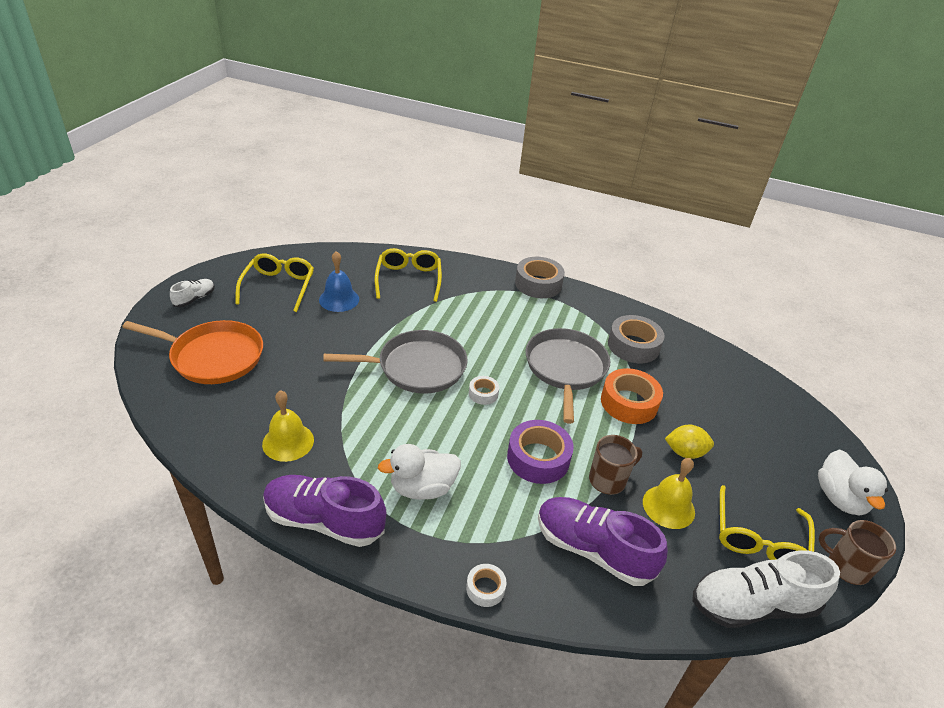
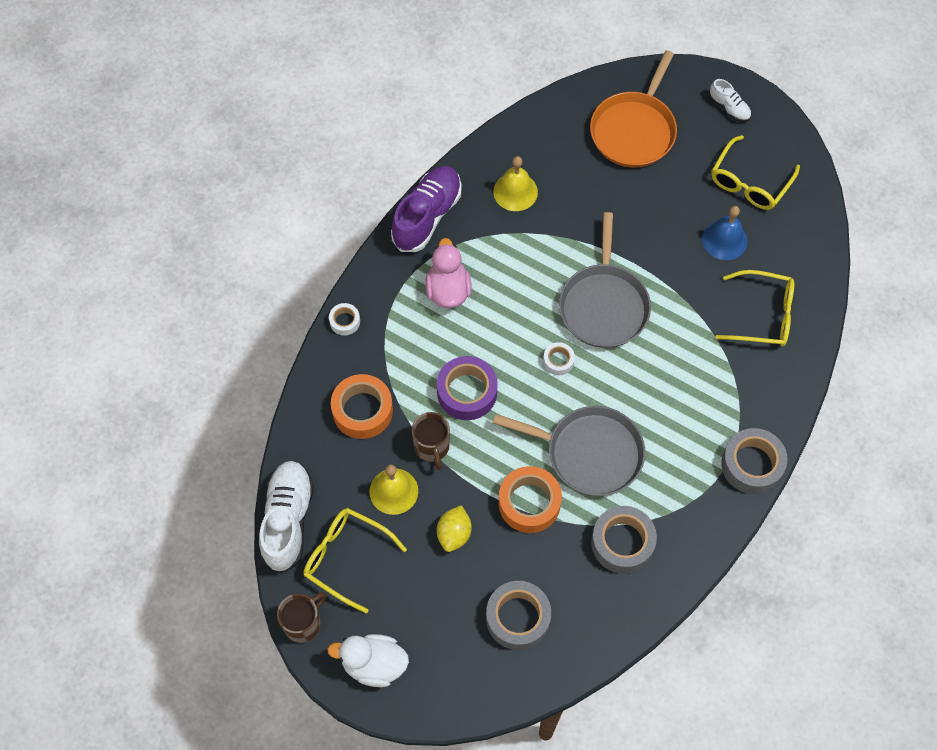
camera: 105 degrees right, 25 degrees up
yellow glasses [235,253,314,312] -> yellow glasses turned 105 degrees clockwise [711,135,800,210]
white duck [378,444,461,500] -> pink duck [425,238,472,308]
purple shoe [538,497,668,586] -> orange tape [331,374,393,439]
none -> grey tape [486,581,551,650]

